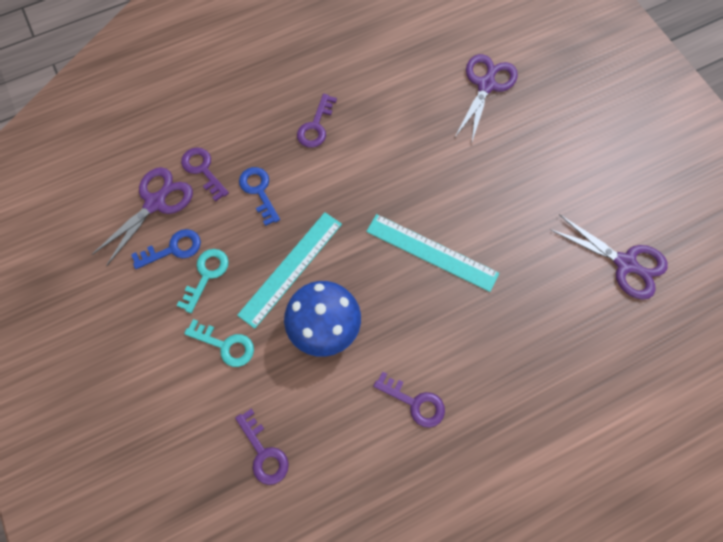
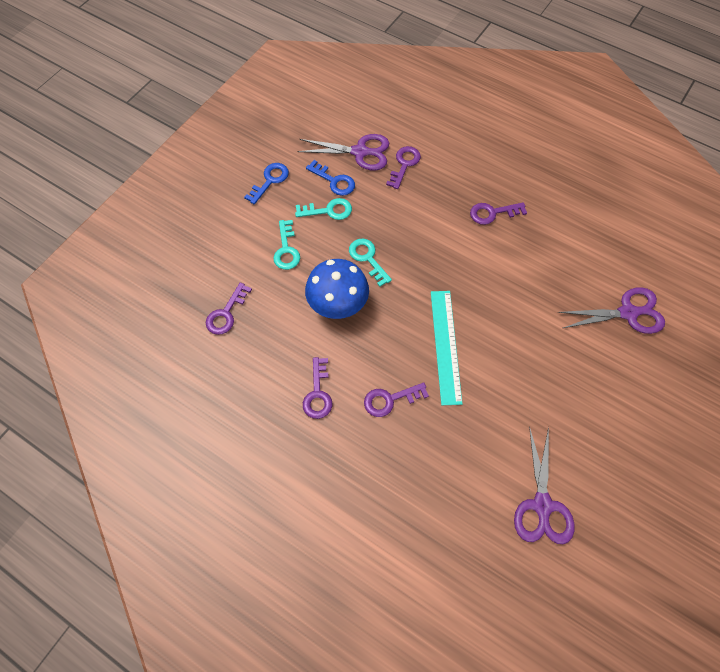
camera: 60 degrees right, 5 degrees down
turquoise ruler [237,212,342,329] -> turquoise key [349,239,392,287]
blue key [239,167,280,226] -> blue key moved to [244,163,289,204]
none -> purple key [364,382,429,417]

